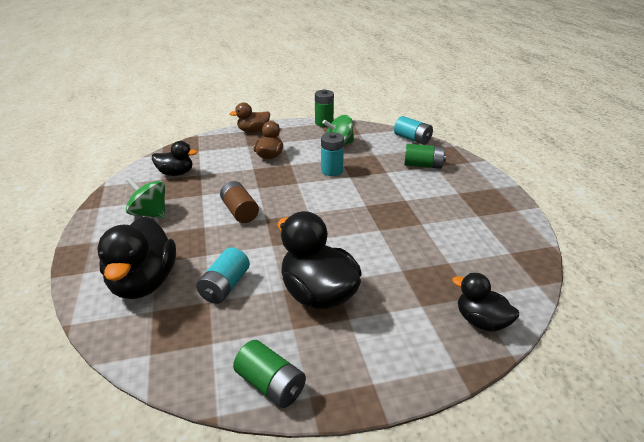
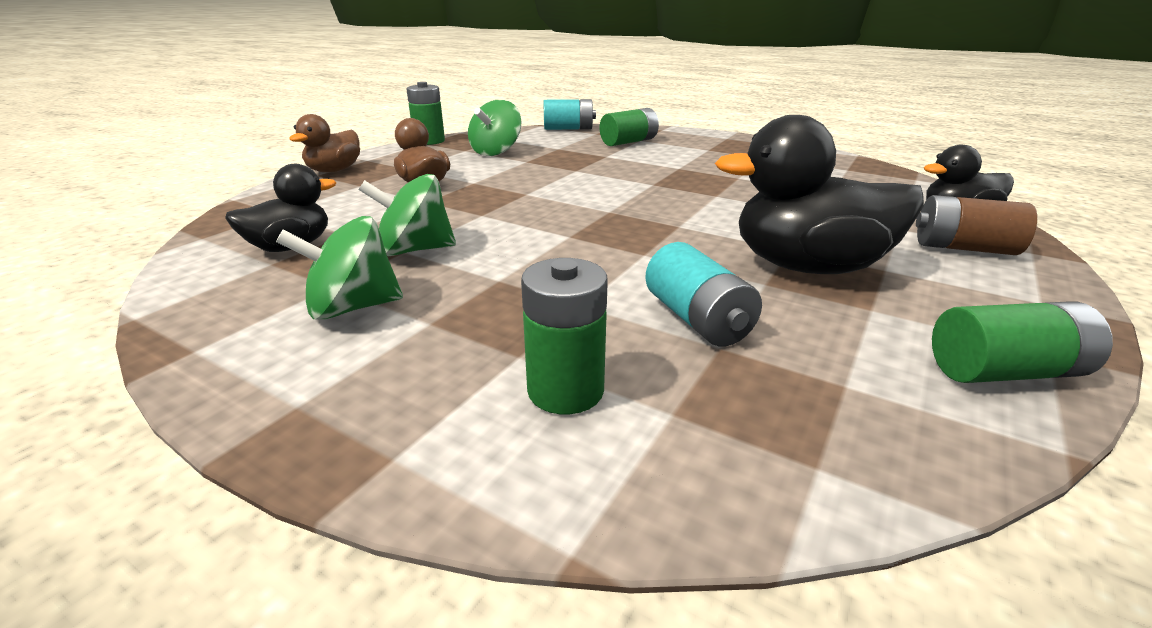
camera: 45 degrees left, 5 degrees down
black duck [97,216,176,299] -> green battery [521,258,608,414]
brown battery [220,181,259,223] -> brown battery moved to [916,195,1037,255]
turquoise battery [321,132,344,176] -> none
none -> green spinning top [358,174,456,256]

